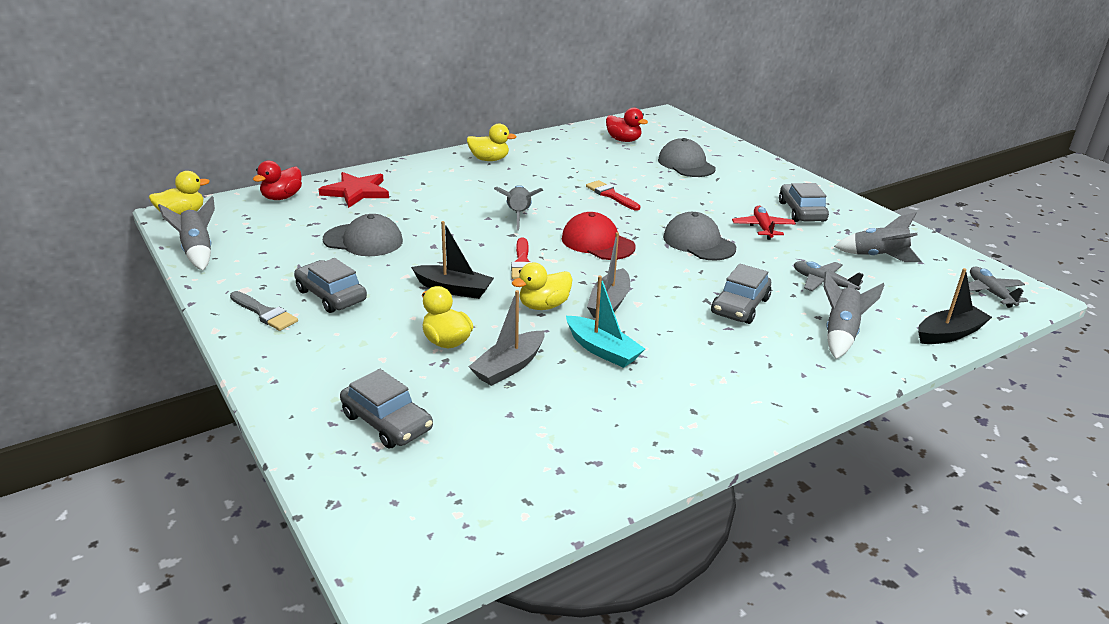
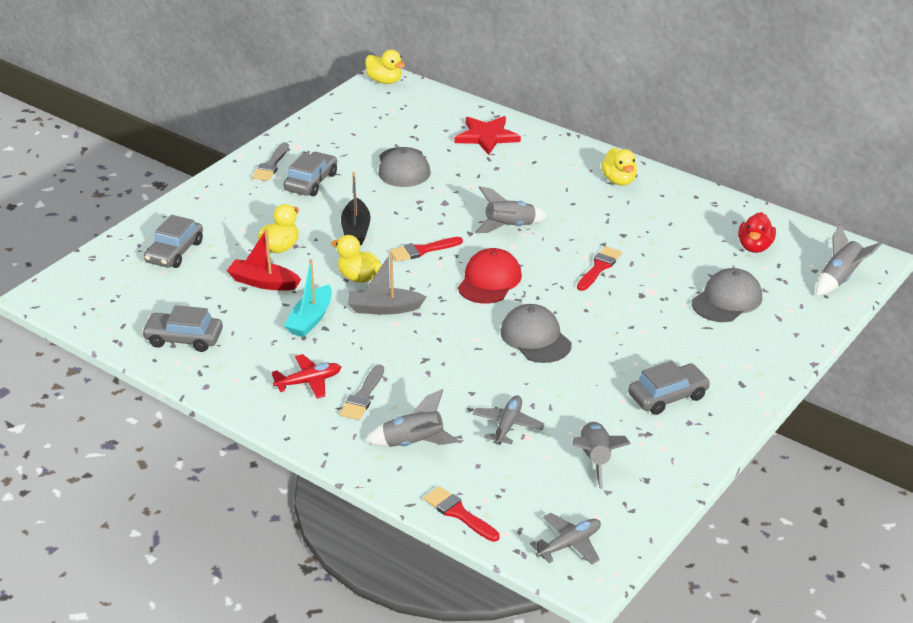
camera: 70 degrees right, 5 degrees up
grey rocket [158,196,215,270] -> grey rocket moved to [816,224,882,295]
red duck [253,160,302,200] -> none
grey boat [469,290,544,386] -> red boat [227,229,301,291]
grey cap [663,212,736,260] -> grey cap turned 60 degrees counterclockwise [500,304,572,363]
grey car [711,264,771,324] -> grey car moved to [142,305,223,352]
red plane [732,206,796,240] -> red plane moved to [272,354,341,399]
black boat [918,268,992,344] -> red brush [424,486,500,542]
none -> grey brush [340,364,384,420]

